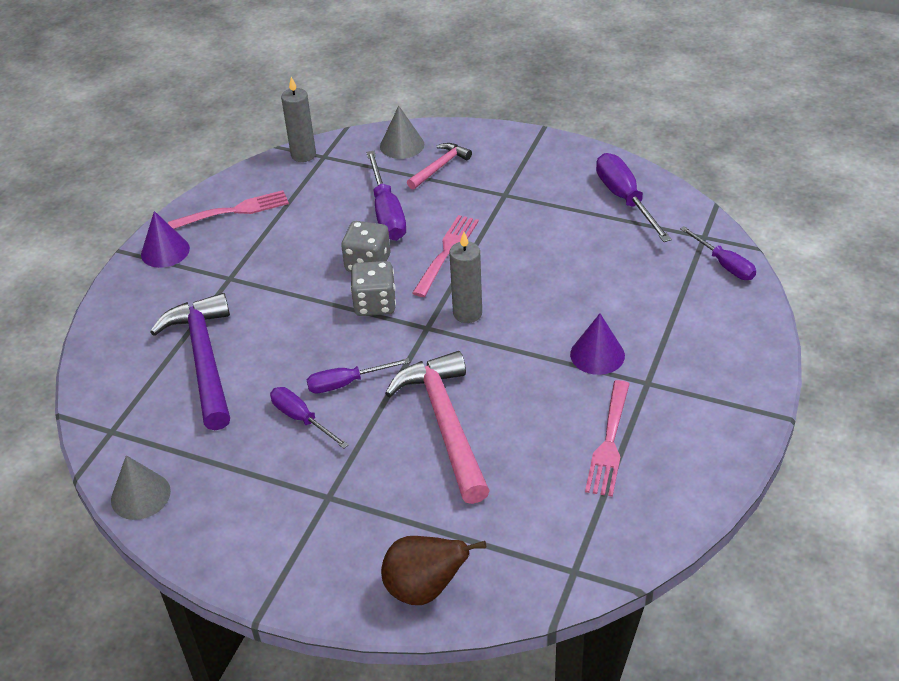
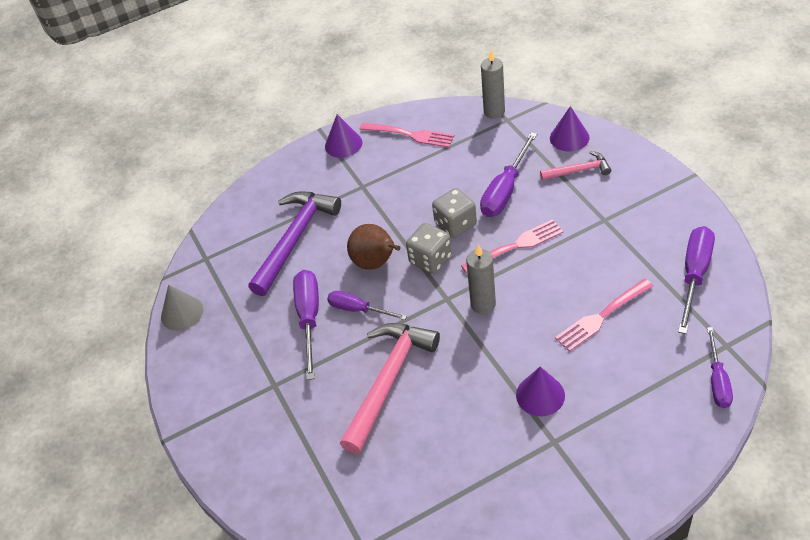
camera: 45 degrees right, 5 degrees up
purple screwdriver [270,387,349,449] -> purple screwdriver [293,270,319,380], size x1.54
grey cone [380,106,424,159] -> purple cone [550,106,589,152]
brown pear [381,536,486,605] -> brown pear moved to [347,224,401,270]
pink fork [585,380,629,497] -> pink fork moved to [555,279,653,352]

